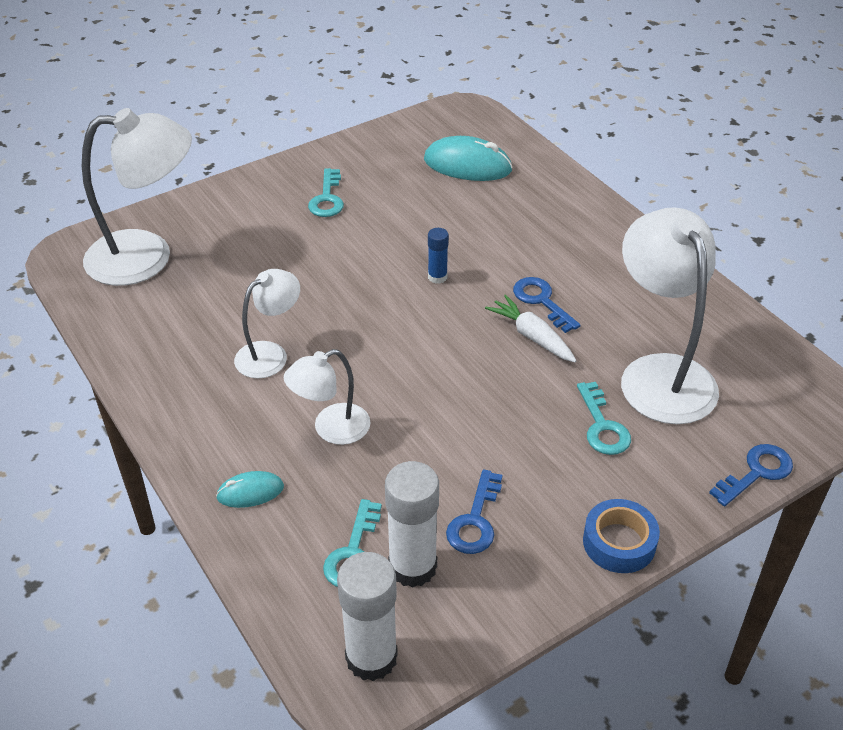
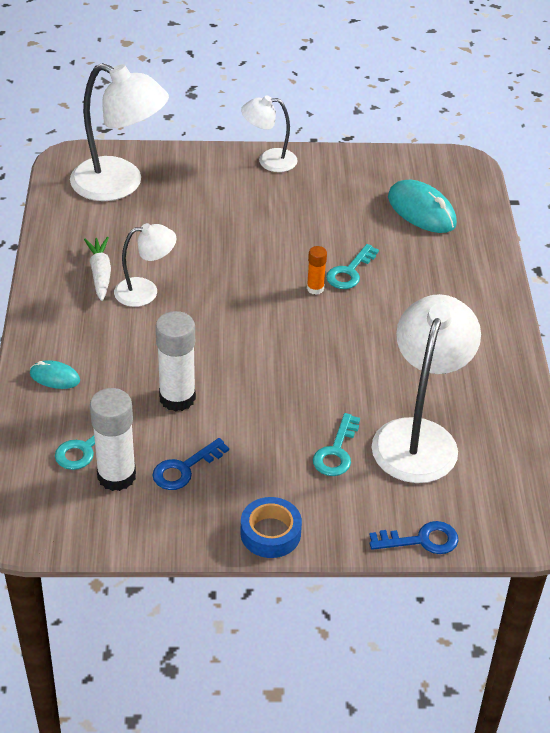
camera: 30 degrees right, 0 degrees up
white lamp [284,349,371,445] -> white lamp moved to [241,95,298,172]
turquoise key [308,168,344,217] -> turquoise key moved to [326,244,379,289]
white glue stick [337,552,398,681] -> white glue stick moved to [155,311,196,412]
blue glue stick [428,228,449,284] -> orange glue stick [307,246,327,295]
white carrot [485,295,577,362] -> white carrot moved to [84,237,111,301]
blue key [513,277,580,333] -> none

